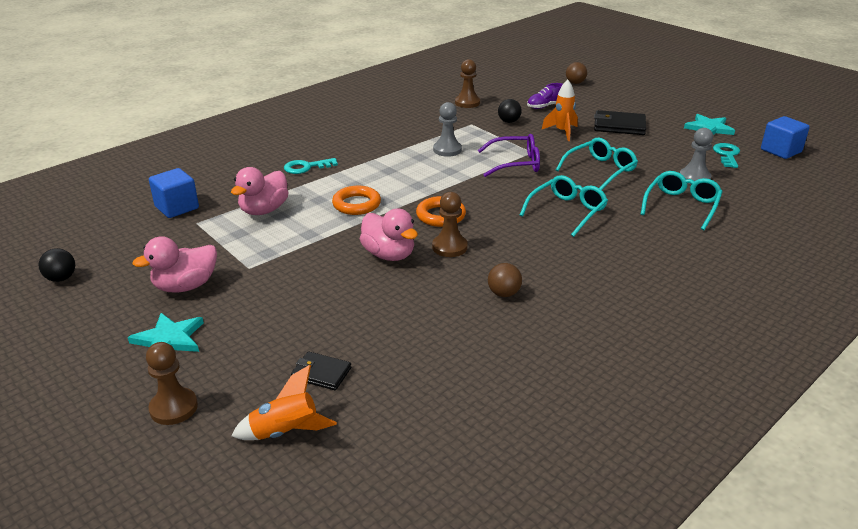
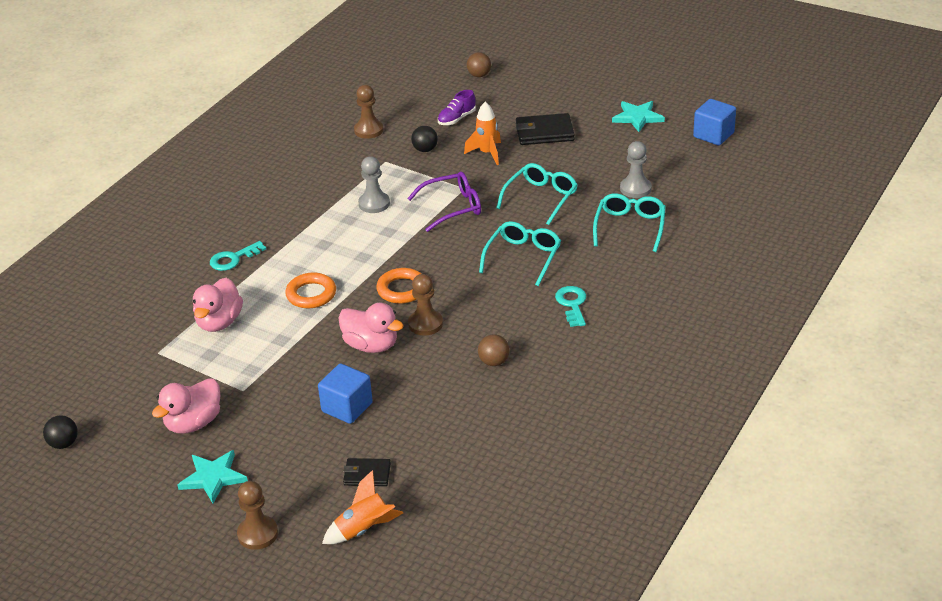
camera: 15 degrees left, 5 degrees up
blue cube [149,168,199,218] -> blue cube moved to [318,363,373,424]
turquoise key [713,143,740,168] -> turquoise key moved to [555,286,587,327]

